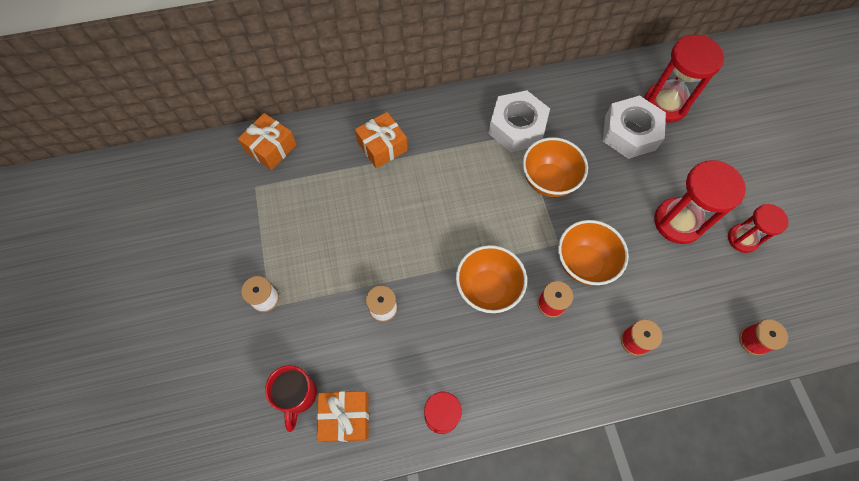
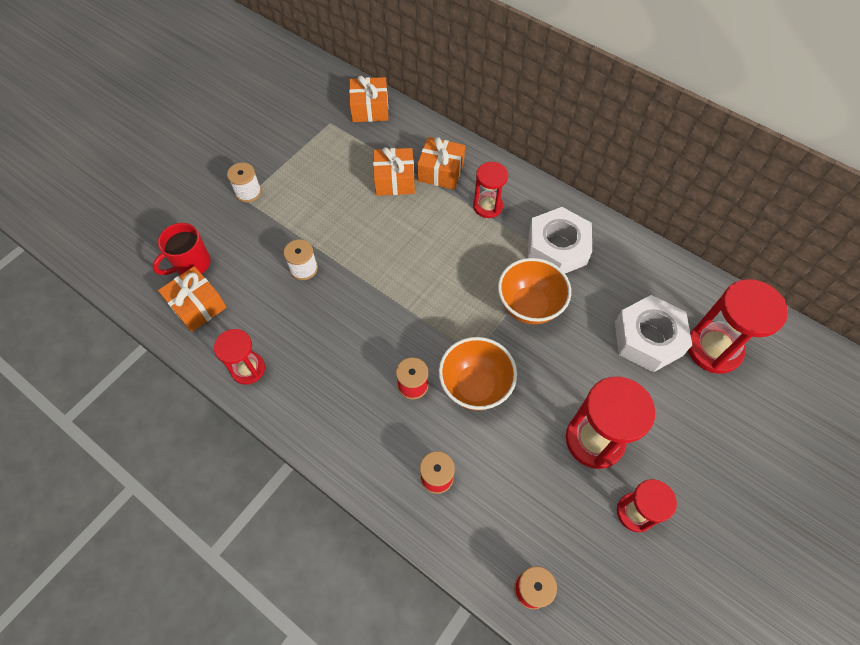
camera: 50 degrees right, 5 degrees down
orange bowl [456,245,527,313] -> none
none -> orange gift [373,147,415,196]
none -> red hourglass [473,162,508,218]

